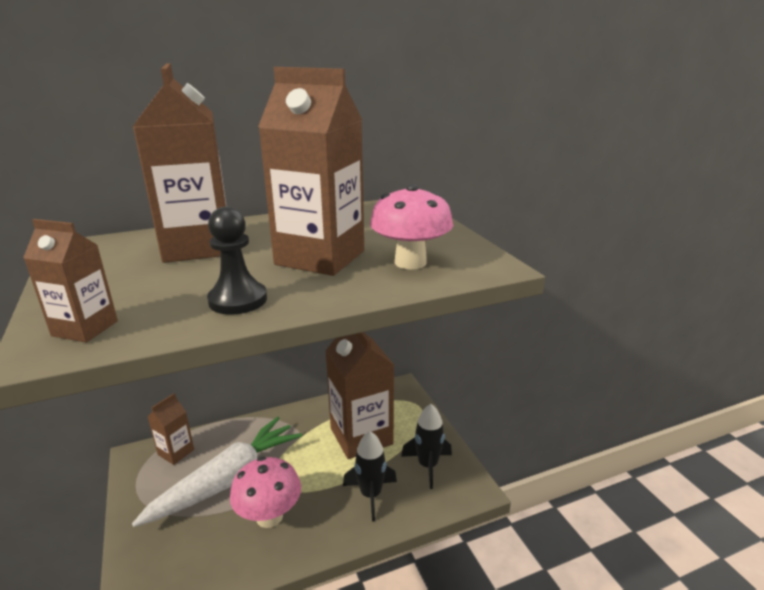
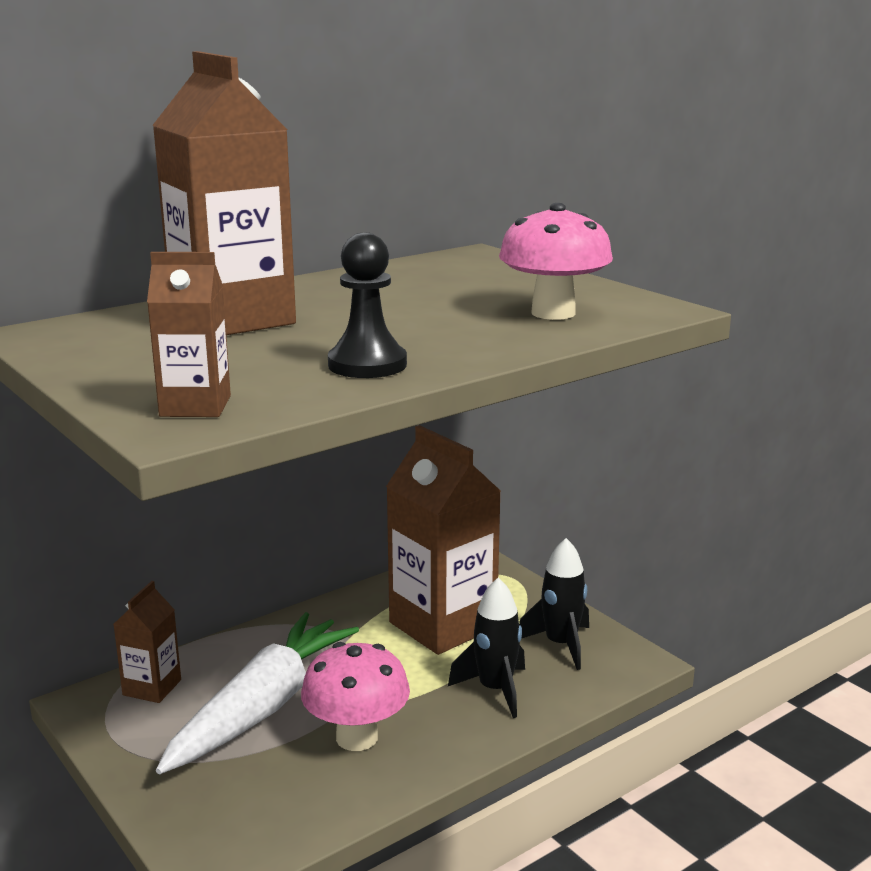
camera: 15 degrees left, 5 degrees down
brown carton [258,67,364,276] -> none

